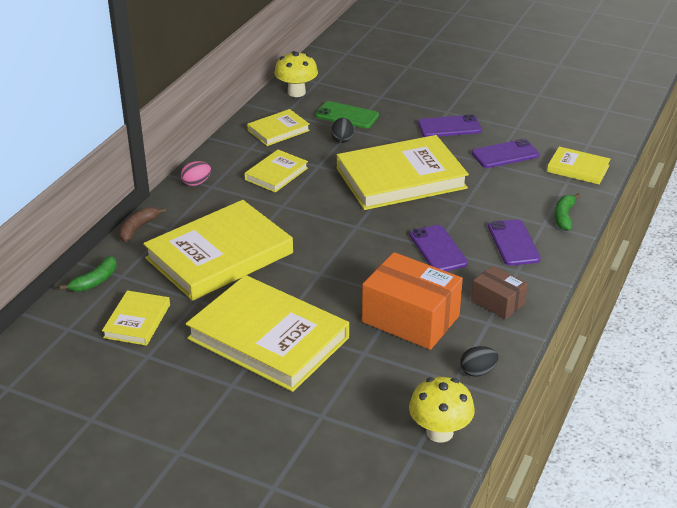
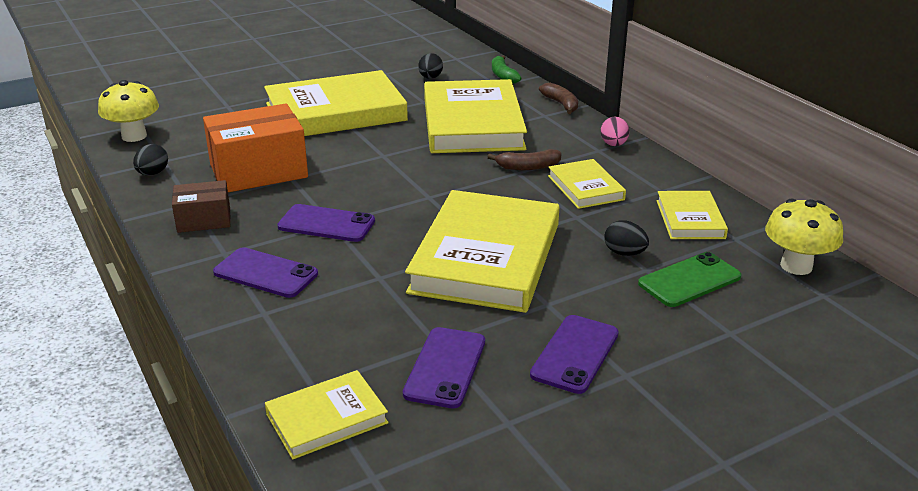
camera: 125 degrees right, 5 degrees down
yellow book [102,291,170,346] -> black egg [418,53,443,79]
green banana [554,193,581,231] -> none
none -> brown banana [487,149,562,170]

